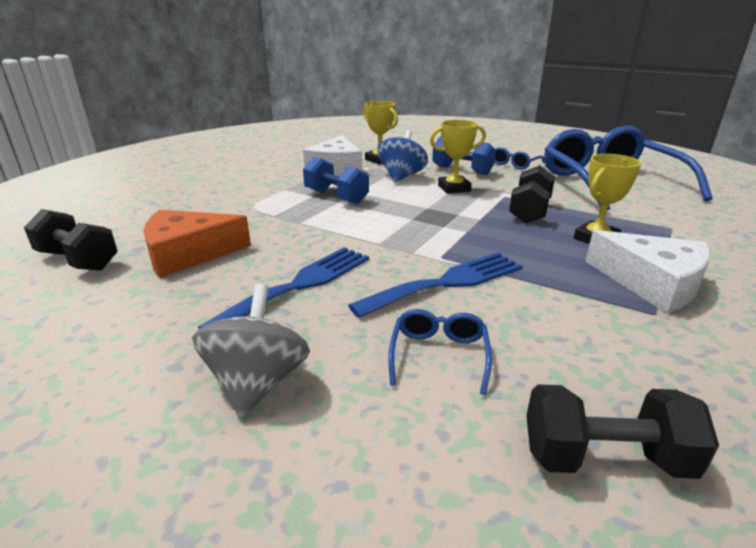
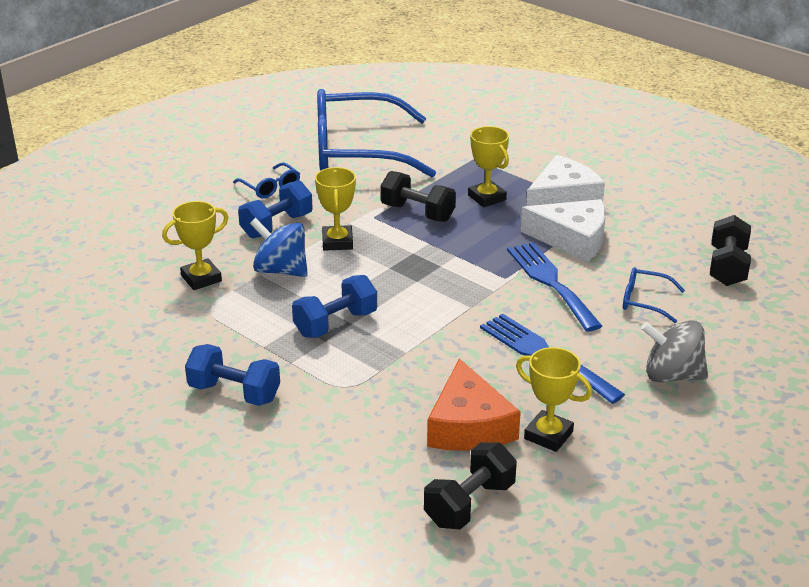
camera: 80 degrees left, 5 degrees up
white cheese [303,135,362,175] -> white cheese moved to [521,199,606,262]
none -> blue dumbbell [185,344,280,406]
none -> yellow trophy [516,347,592,452]

